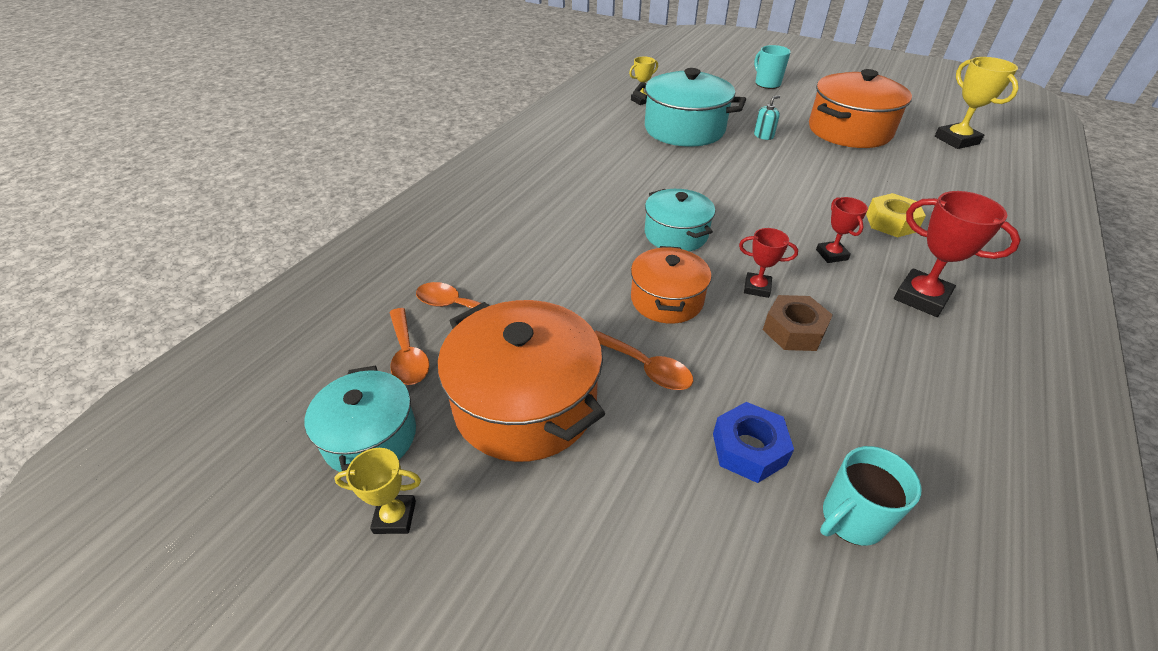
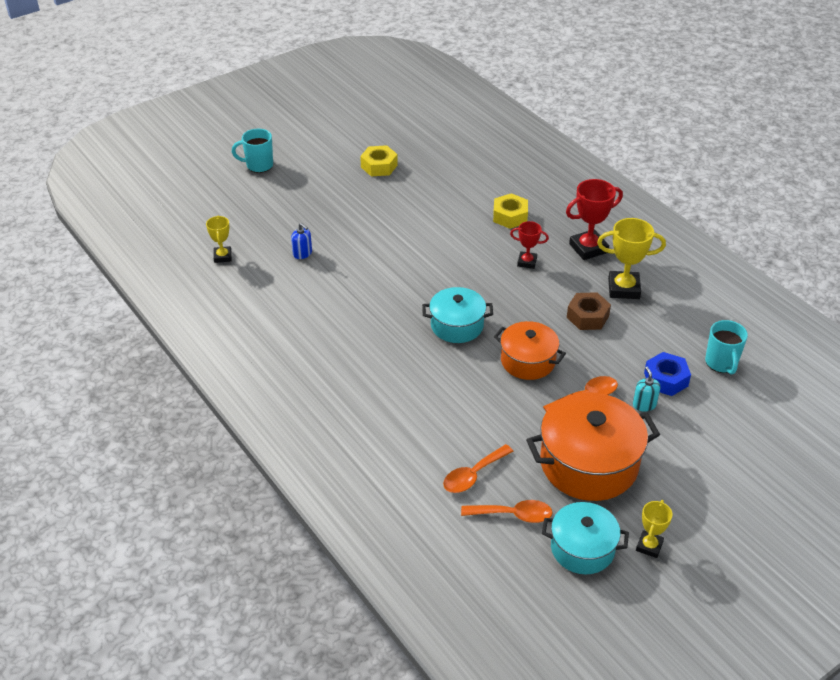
camera: 65 degrees left, 0 degrees up
turquoise pot [633,68,746,147] -> blue soap dispenser [291,223,312,259]
red trophy [739,228,798,298] -> none
turquoise soap dispenser [754,95,780,140] -> turquoise soap dispenser moved to [633,367,660,412]
orange pot [809,69,912,148] -> yellow nut [360,145,398,176]
yellow trophy [935,57,1019,149] -> yellow trophy moved to [597,218,666,299]

